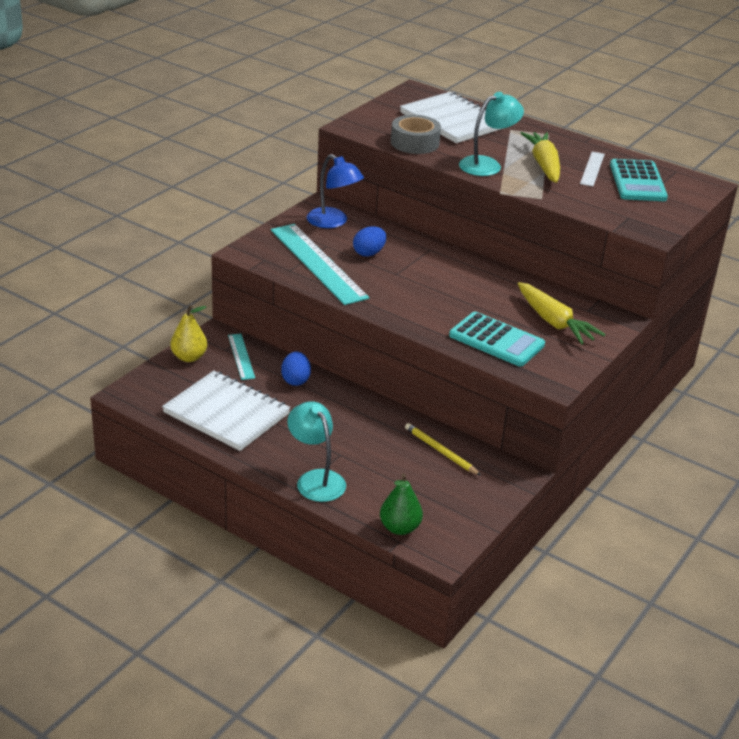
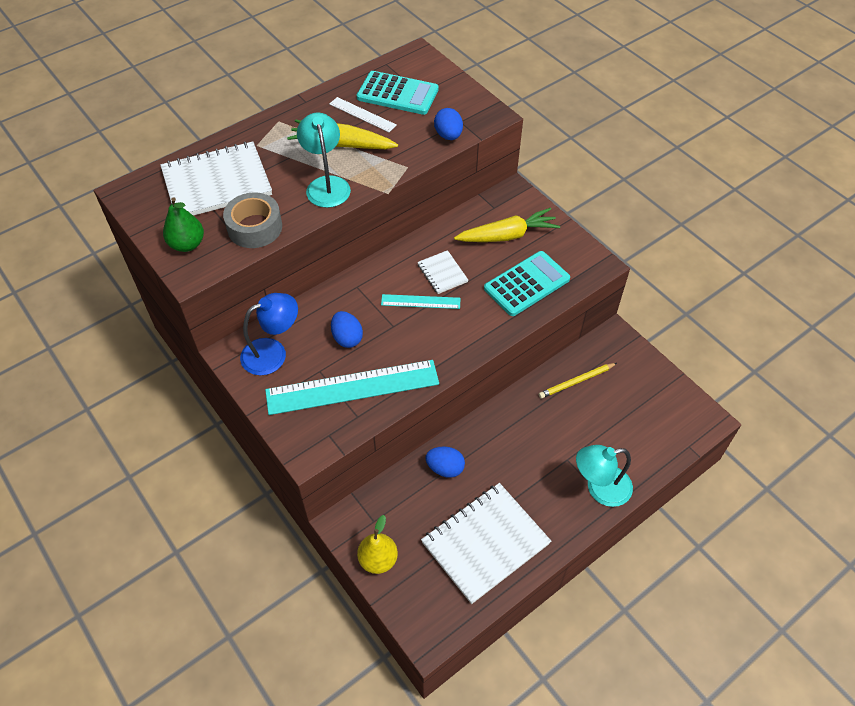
camera: 70 degrees left, 20 degrees up
turquoise ruler [228,334,255,380] -> turquoise ruler moved to [381,294,461,309]
green pear [380,474,423,535] -> green pear moved to [163,197,204,252]
none -> white notebook [417,250,468,294]
none -> blue egg [434,108,463,140]

